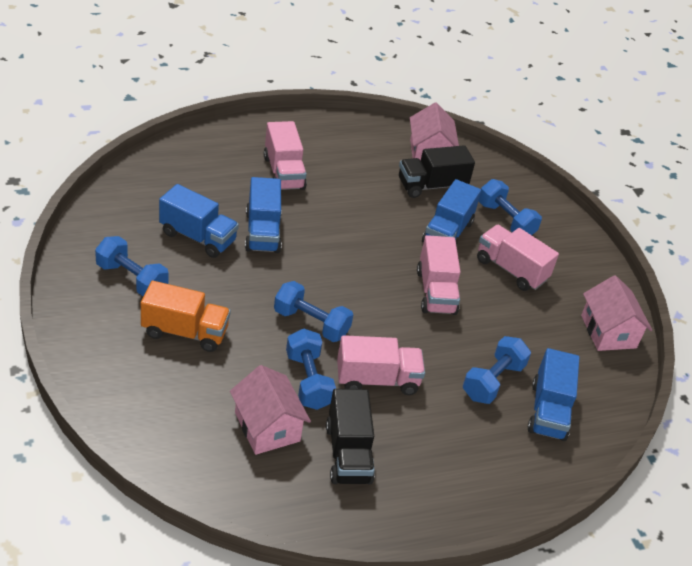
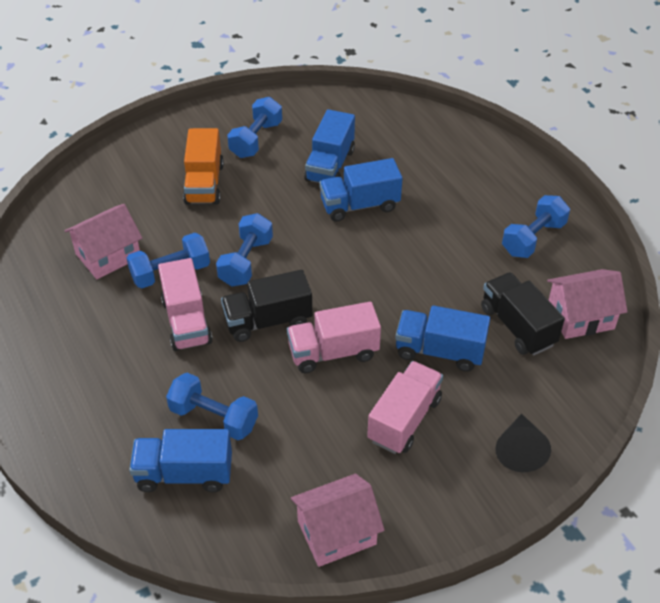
camera: 85 degrees right, 5 degrees up
pink truck [264,121,307,190] -> none
black truck [326,389,375,484] -> black truck moved to [221,270,312,342]
blue dumbbell [479,179,542,235] -> blue dumbbell moved to [502,195,570,258]
none -> black cone [495,414,551,472]

